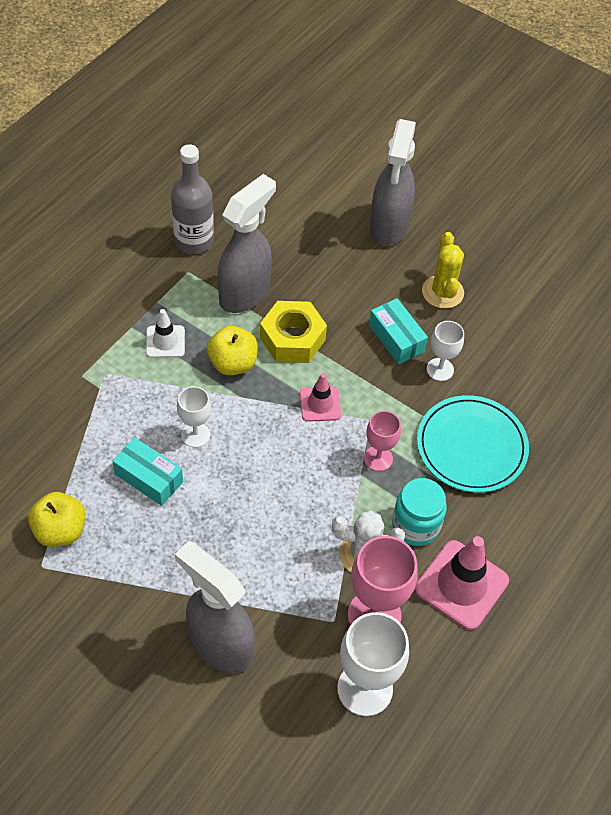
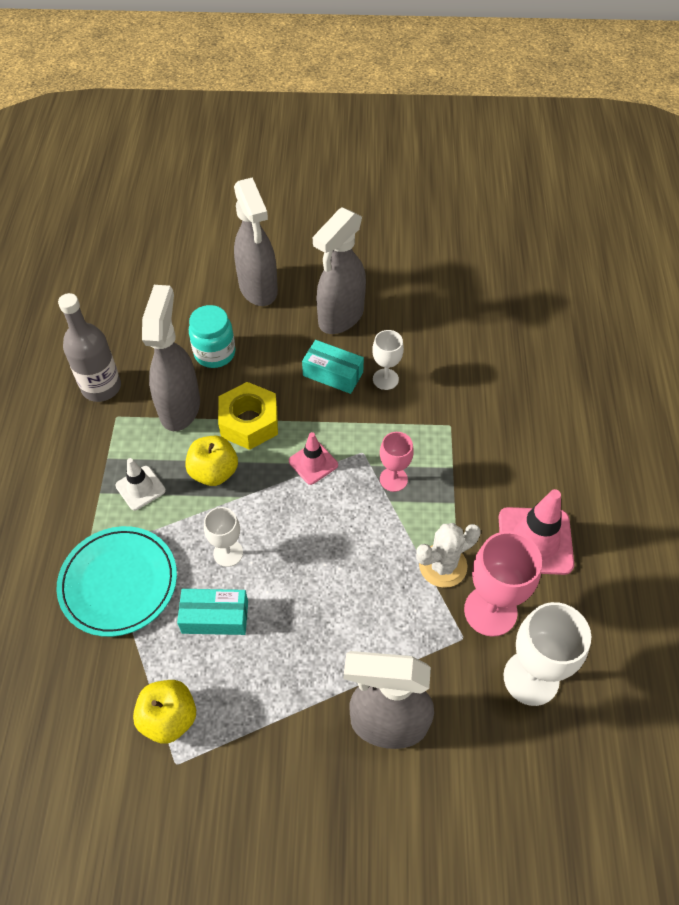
camera: 30 degrees left, 0 degrees up
turquoise jar [392,478,447,546] -> turquoise jar moved to [189,305,235,368]
turquoise plate [417,395,529,493] -> turquoise plate moved to [57,526,177,637]
yellow cactus [422,232,464,309] -> grey spray bottle [313,207,366,334]

